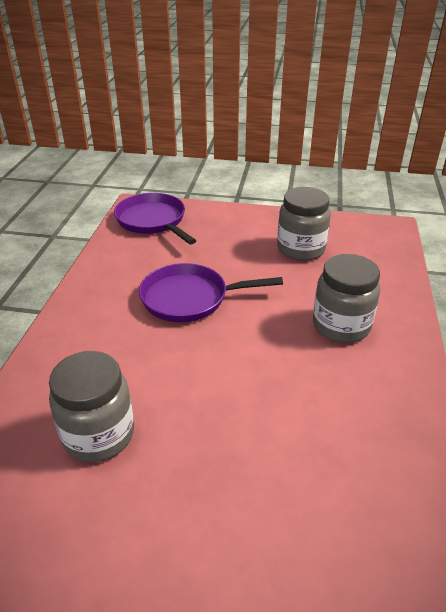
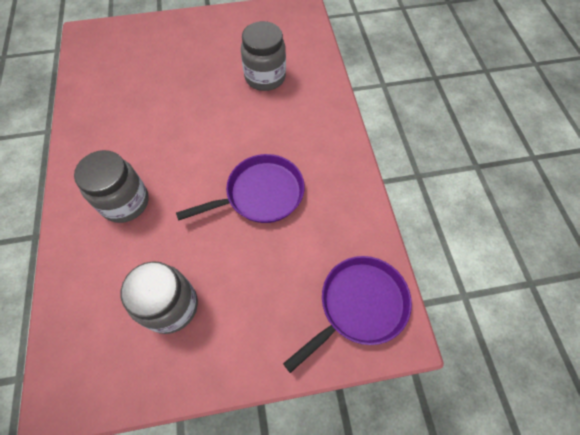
camera: 160 degrees right, 25 degrees up
purple pan [114,193,197,245] -> purple pan turned 75 degrees counterclockwise [283,256,412,373]

